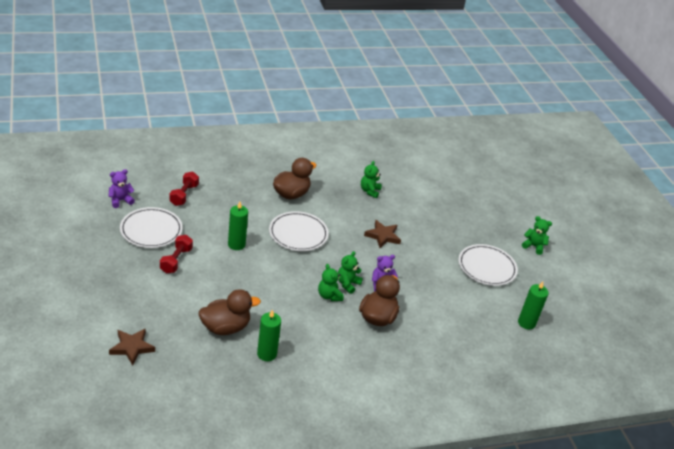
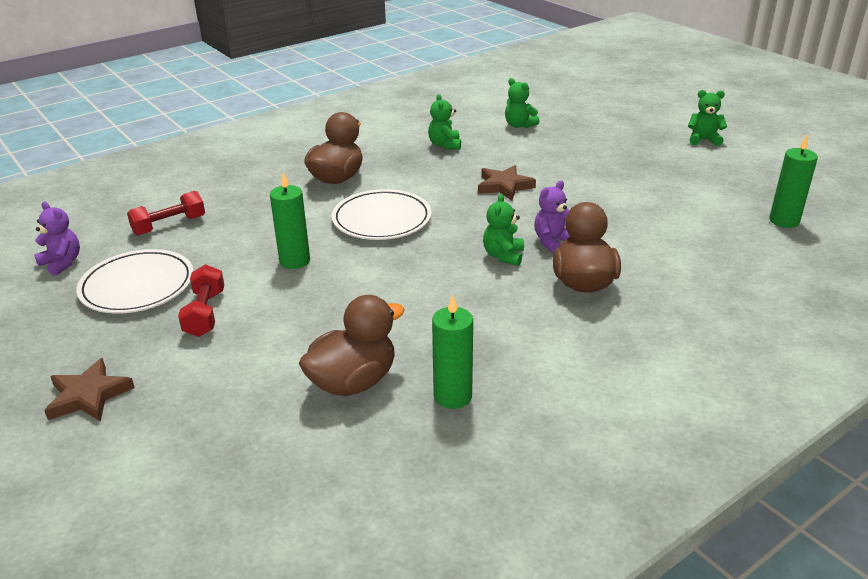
camera: 15 degrees left, 5 degrees down
purple teddy bear [108,169,135,208] -> purple teddy bear turned 90 degrees clockwise [34,202,80,276]
brown star [109,328,155,365] -> brown star moved to [44,358,135,422]
red dumbbell [169,172,199,206] -> red dumbbell turned 60 degrees clockwise [127,191,205,236]
green teddy bear [318,264,344,301] -> green teddy bear moved to [505,78,540,128]
white plate [458,244,518,286] -> none

